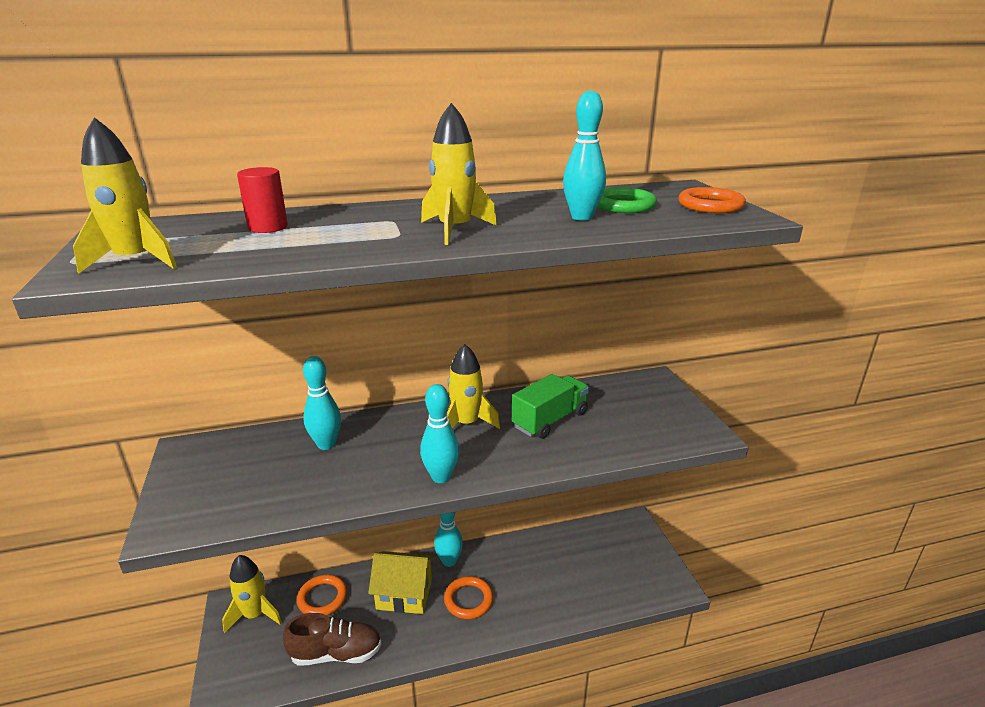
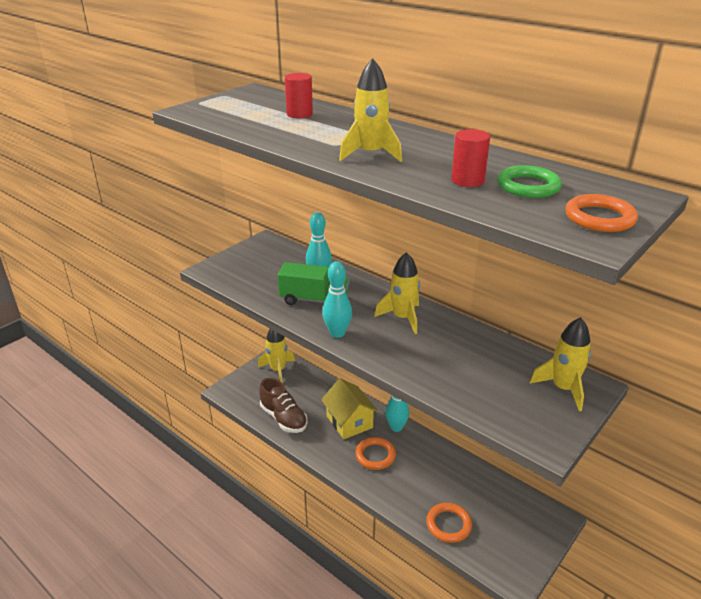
camera: 55 degrees right, 5 degrees up
yellow rocket [73,117,177,274] -> yellow rocket moved to [530,317,591,411]
orange ring [297,575,347,615] -> orange ring moved to [426,503,472,543]
green truck [512,374,589,439] -> green truck moved to [278,262,349,305]
turquoise bowling pin [563,90,606,221] -> red cylinder [451,129,490,187]

